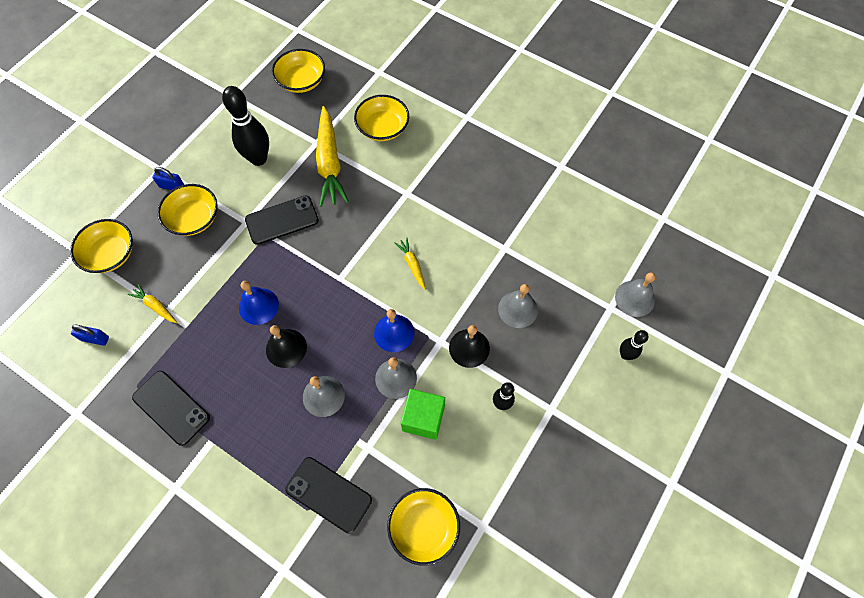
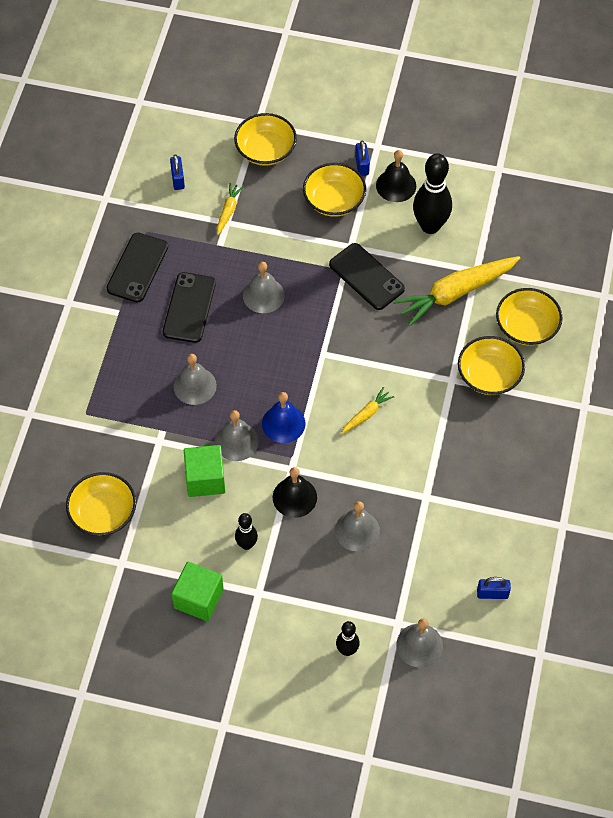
camera: 70 degrees right, 5 degrees down
blue bell [239,281,279,325] -> grey bell [243,262,285,313]
black bell [266,325,307,368] -> black bell moved to [376,150,416,202]
yellow bowl [272,49,325,93] -> yellow bowl moved to [458,336,525,395]
black phone [285,457,372,533] -> black phone moved to [163,272,216,343]
none -> green cube [171,562,224,621]
none -> blue padlock [477,577,511,599]

